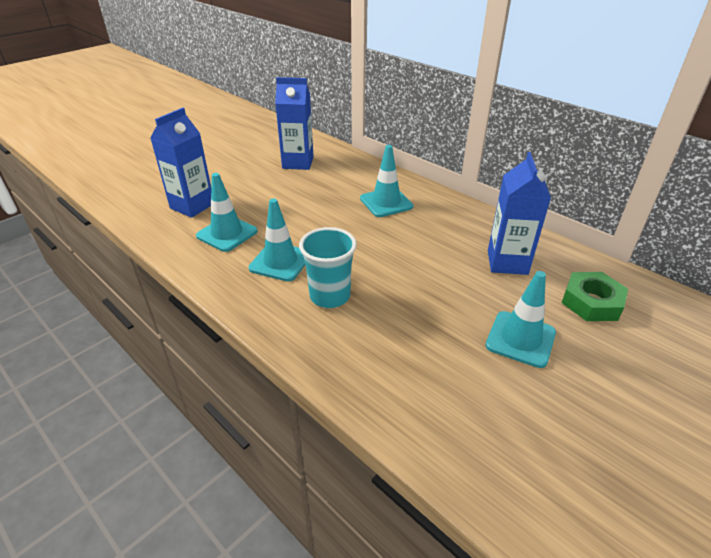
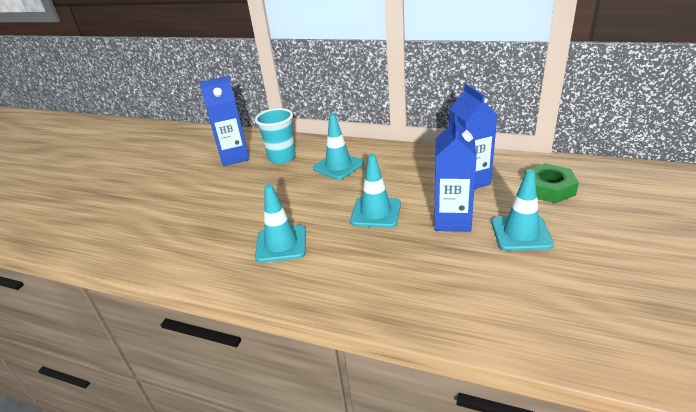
camera: 20 degrees left, 5 degrees down
blue carton [150,108,211,218] -> blue carton moved to [434,114,477,232]
turquoise traffic cone [196,173,258,252] -> turquoise traffic cone moved to [350,154,401,228]
turquoise cup [299,227,357,308] -> turquoise cup moved to [255,108,296,164]

